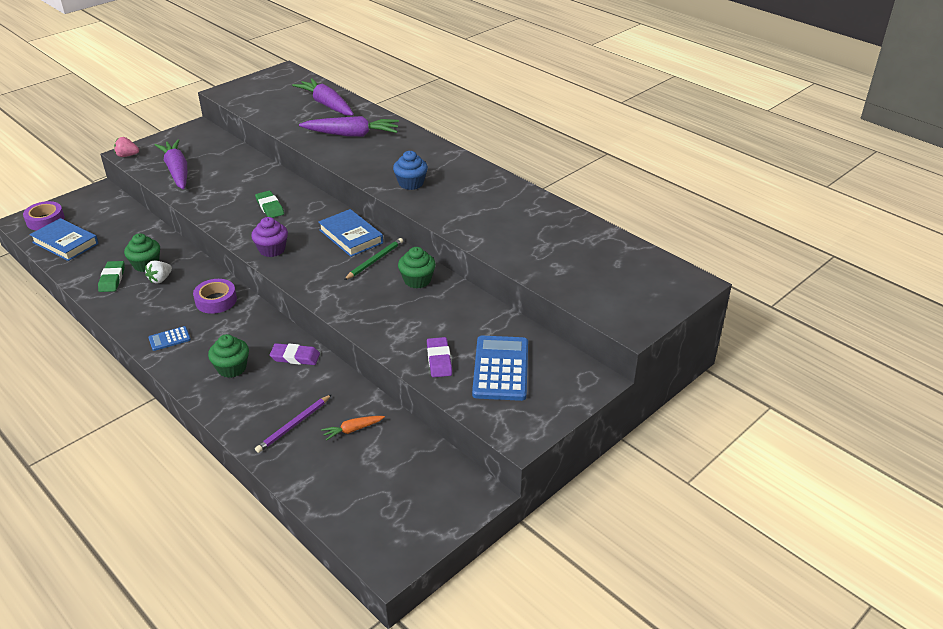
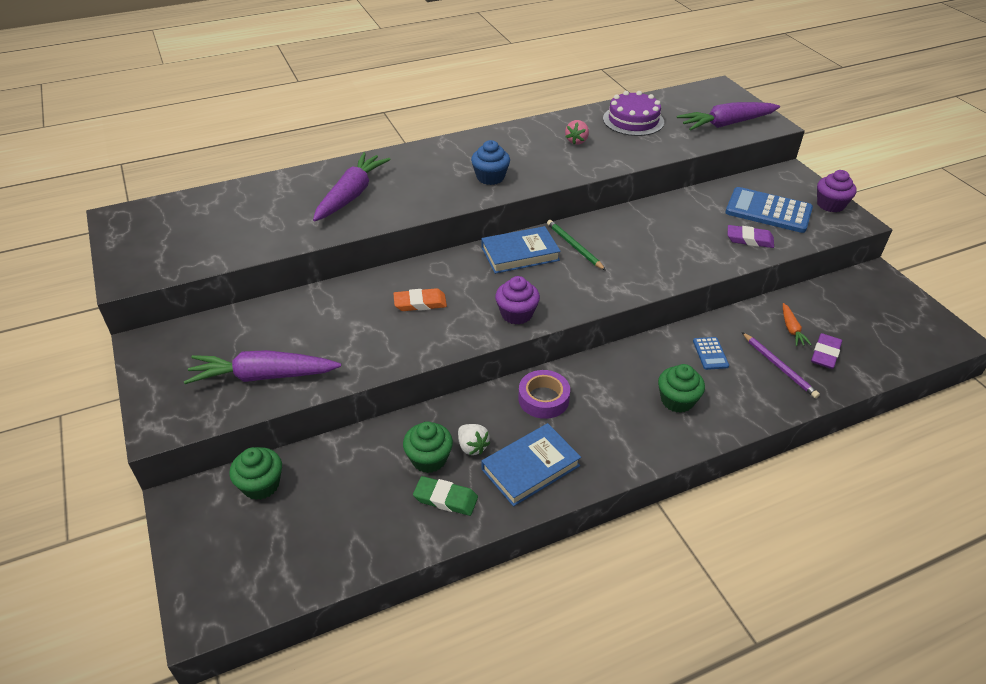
camera: 70 degrees left, 5 degrees up
purple tape [23,201,65,230] -> none
blue book [30,218,99,261] -> blue book moved to [482,423,581,506]
pink strawberry [114,137,139,157] -> pink strawberry moved to [565,120,589,145]
blue calculator [148,326,191,351] -> blue calculator moved to [693,337,729,370]
green eraser [255,191,284,218] -> orange eraser [393,288,447,311]
purple eraser [270,343,320,365] -> purple eraser moved to [811,333,842,369]
purple carrot [292,78,354,116] -> purple carrot moved to [677,102,780,131]
green cupcake [398,247,436,288] -> green cupcake moved to [229,447,282,500]
none -> purple cake [603,91,664,136]
none -> purple cupcake [817,170,857,212]

